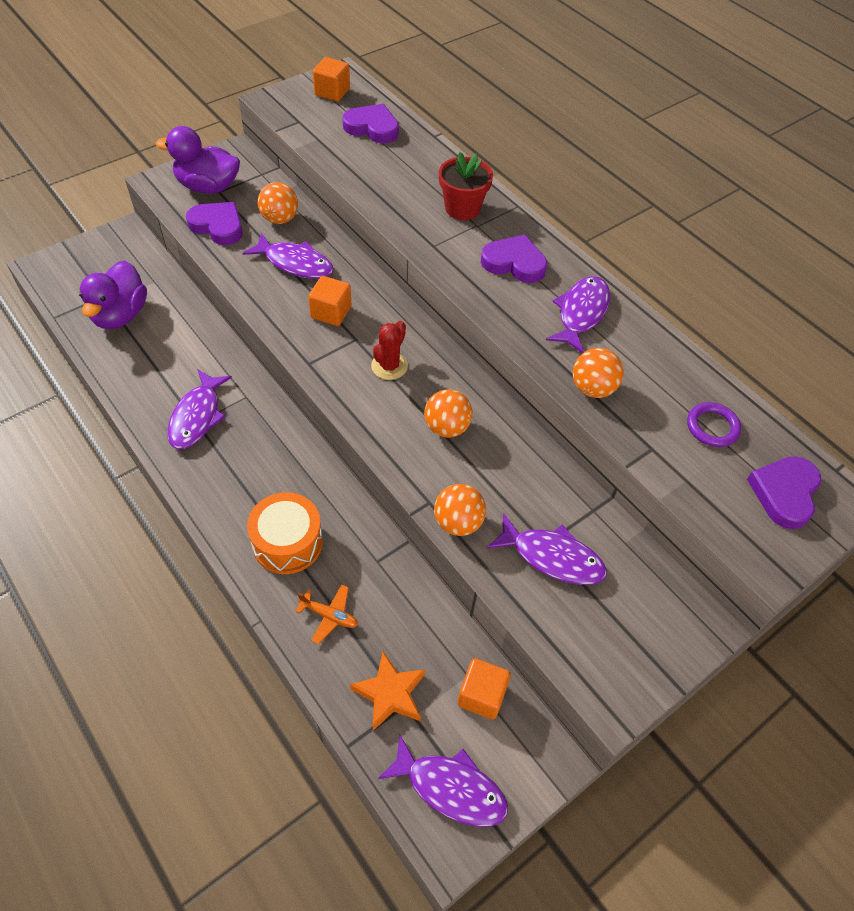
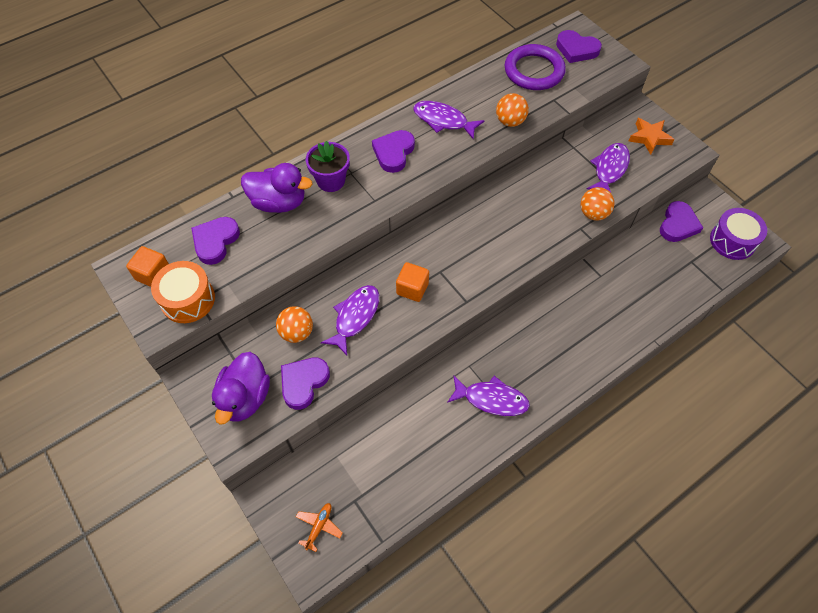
camera: 85 degrees left, 5 degrees up
purple duck [79,260,147,329] -> purple duck moved to [241,163,313,213]
orange drum [247,492,323,574] -> orange drum moved to [151,261,215,323]
orange plane [295,584,358,644] -> orange plane moved to [296,503,343,552]
orange star [350,652,426,731] -> orange star moved to [628,118,675,155]
red cactus [371,321,408,380] -> none
purple fish [378,735,508,827] -> purple drum [710,208,767,260]
orange ball [424,389,473,438] -> none
red flower pot [439,152,493,220] -> purple flower pot [306,141,350,192]
orange cube [457,658,511,719] -> purple heart [660,201,703,242]
purple ring [687,402,741,447] -> purple ring [505,44,566,90], size x1.89

